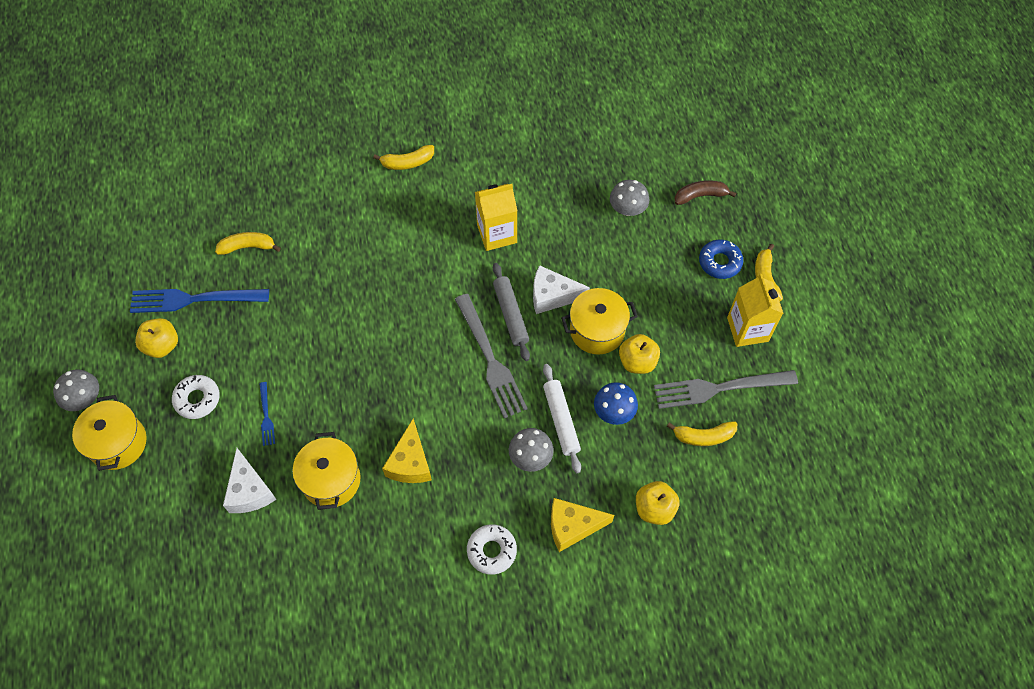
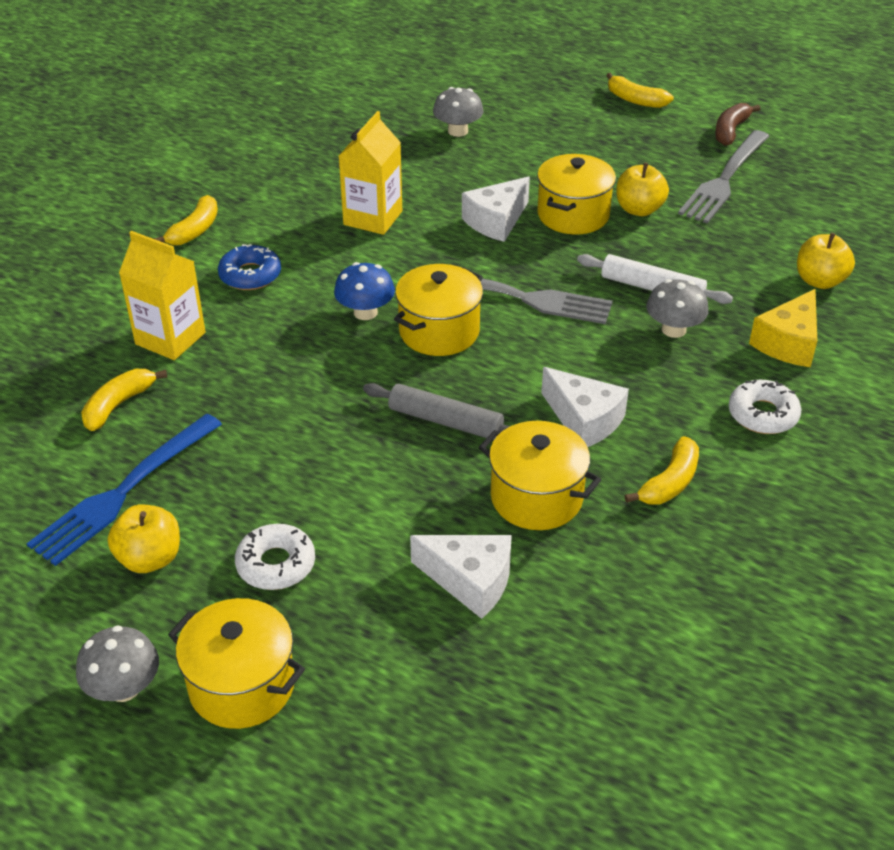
camera: 50 degrees left, 20 degrees down
blue fork [259,382,275,446] -> none
yellow cheese [382,419,432,483] -> white cheese [541,367,629,447]
grey rolling pin [493,263,530,361] -> grey rolling pin moved to [363,383,510,440]
blue mushroom [594,382,638,425] -> blue mushroom moved to [334,262,395,320]
yellow banana [667,421,737,446] -> yellow banana moved to [625,436,699,505]
brown banana [675,180,736,205] -> brown banana moved to [715,103,761,146]
blue donut [699,240,743,279] -> blue donut moved to [218,244,281,290]
yellow carton [727,273,784,347] -> yellow carton moved to [119,231,206,360]
none -> yellow pot [394,264,483,356]

